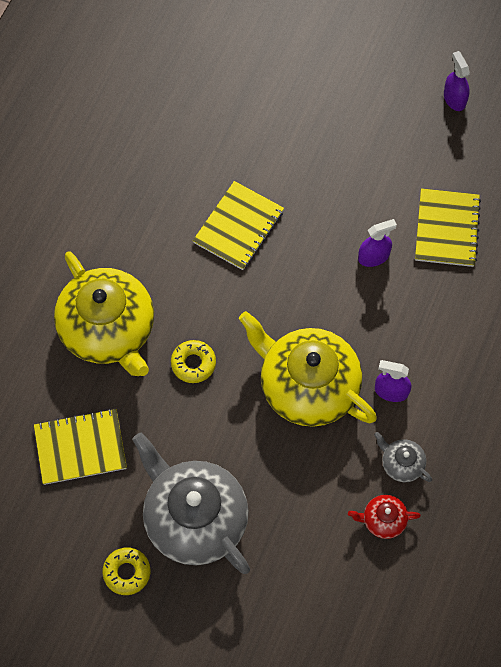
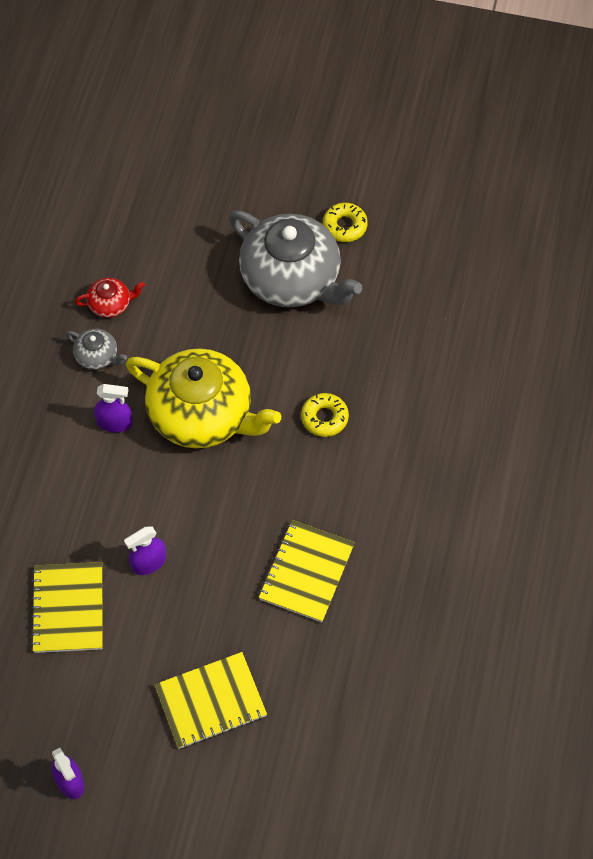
camera: 170 degrees right, 5 degrees down
yellow notebook [34,409,127,485] -> yellow notebook moved to [154,652,267,749]
yellow teapot [54,251,154,376] -> none

